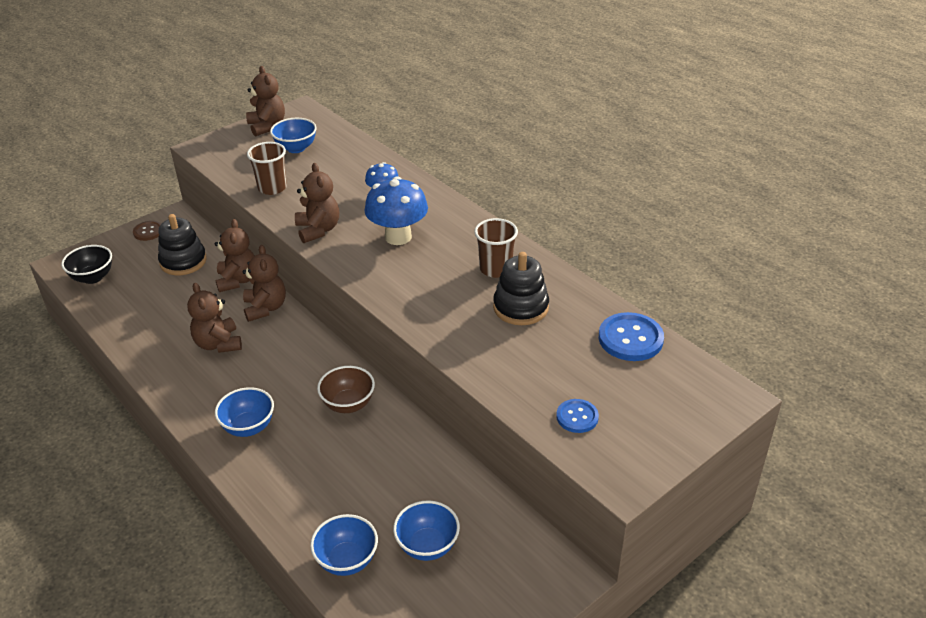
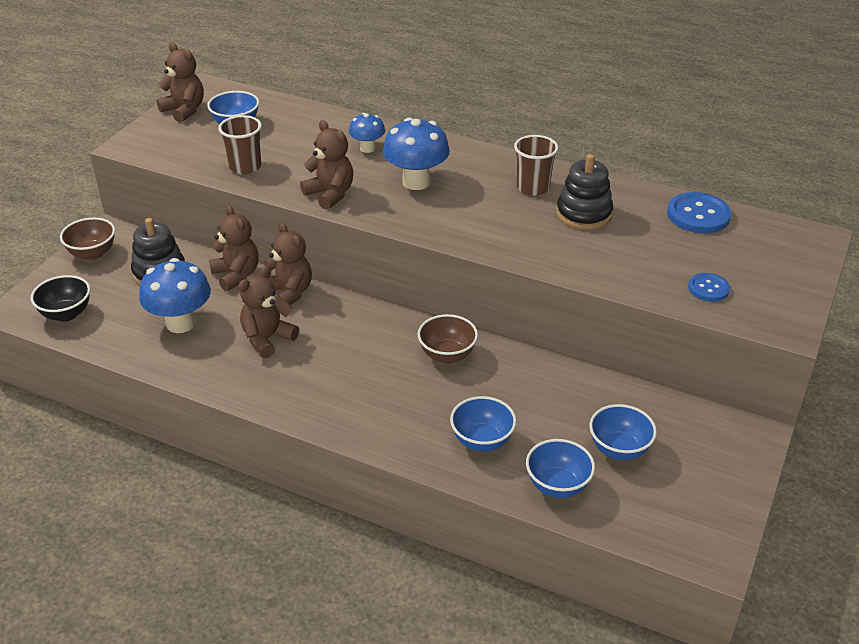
camera: 25 degrees left, 0 degrees up
brown button [133,221,161,241] -> brown bowl [60,217,115,260]
brown teddy bear [187,283,242,353] -> brown teddy bear turned 90 degrees clockwise [238,266,299,358]
blue bowl [215,387,274,437] -> blue bowl moved to [450,396,516,452]
none -> blue mushroom [139,258,211,333]

